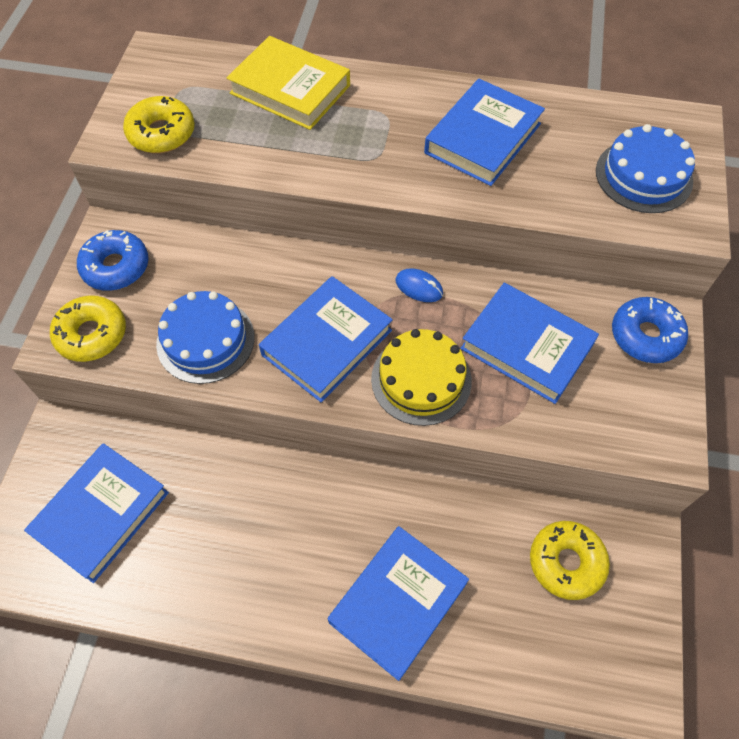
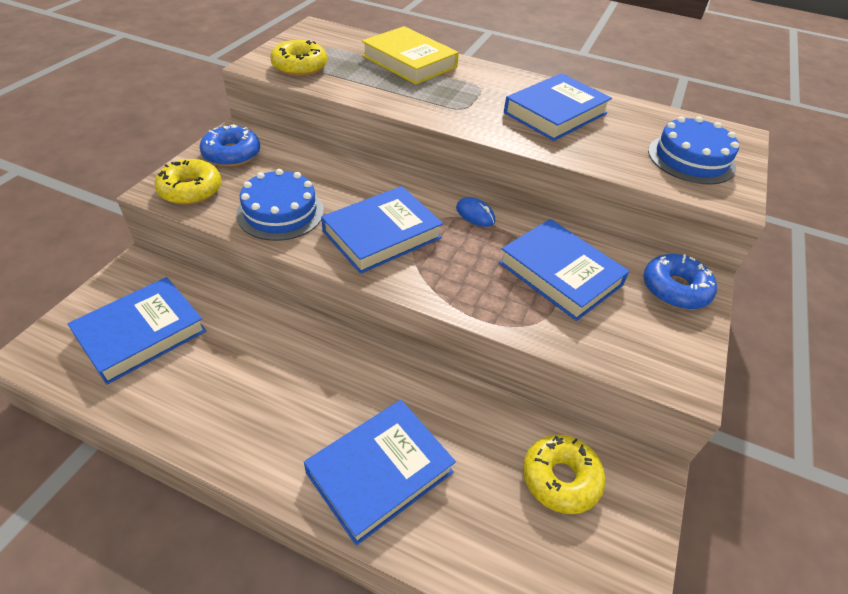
camera: 10 degrees right, 15 degrees down
yellow cake [371,329,472,426] -> none

